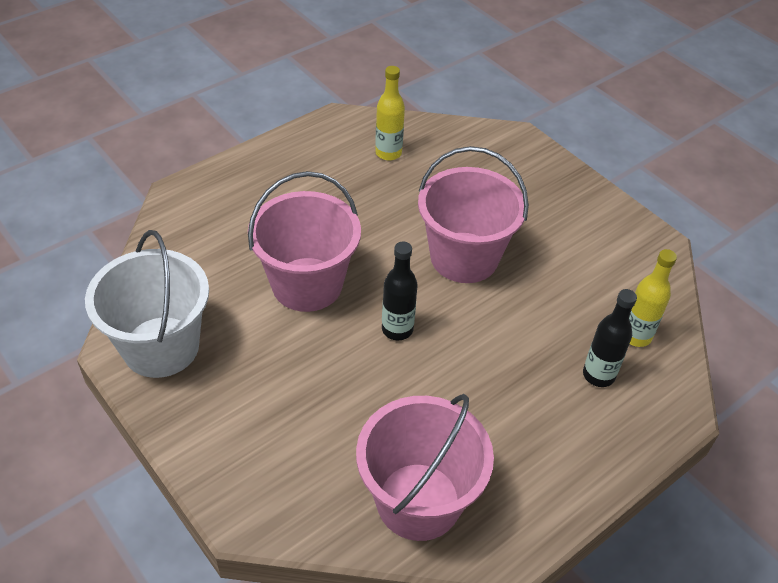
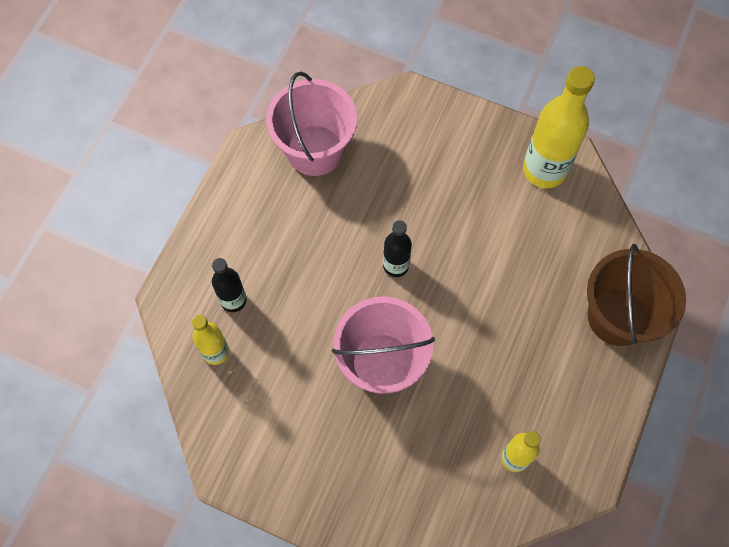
camera: 155 degrees right, 20 degrees up
white bucket [85,230,209,378] -> yellow bottle [523,66,595,188]
pink bucket [248,171,361,312] -> none
none -> brown bucket [587,244,686,346]

